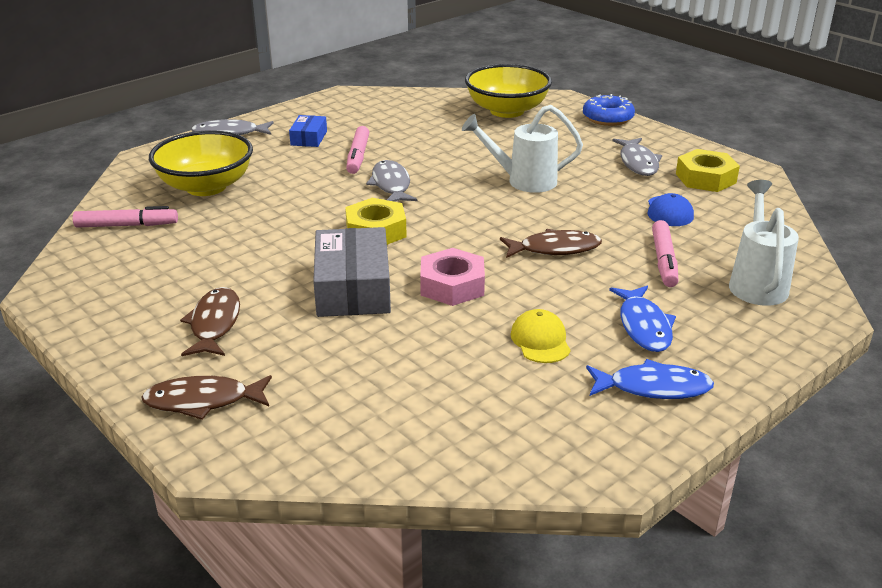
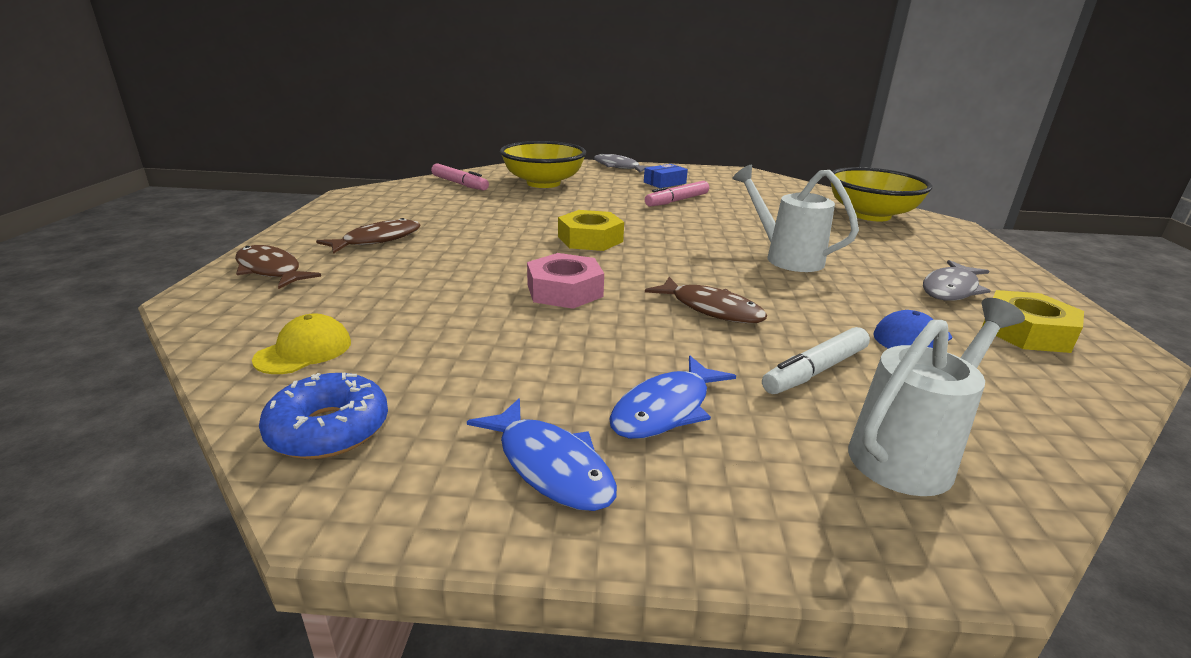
camera: 45 degrees right, 5 degrees down
grey box [313,227,391,317] -> none
grey fish [366,160,417,202] -> none
yellow cap [510,309,571,363] -> yellow cap moved to [252,314,351,374]
blue donut [583,94,635,126] -> blue donut moved to [259,372,388,459]
pink marker [652,220,679,287] -> white marker [762,327,870,394]

